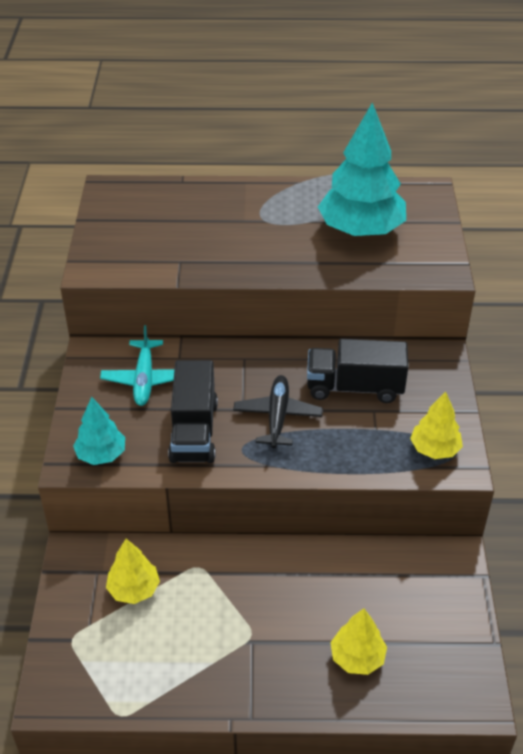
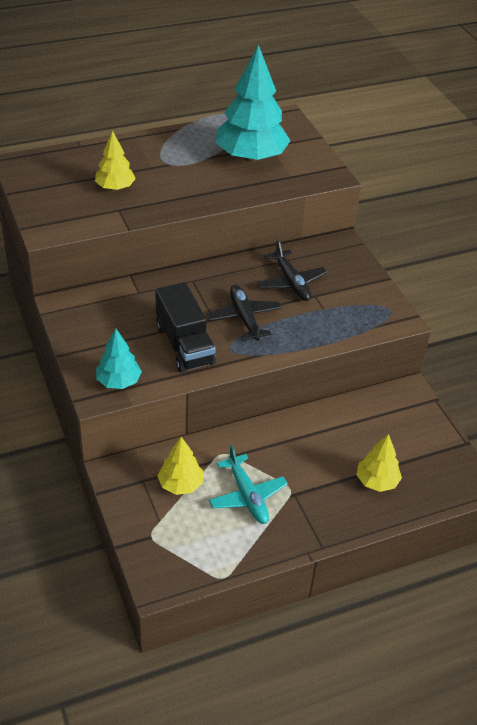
camera: 25 degrees left, 0 degrees up
turquoise plane [100,325,174,406] -> turquoise plane moved to [209,445,288,524]
black truck [307,339,408,403] -> black plane [258,239,327,301]
yellow tree [410,391,463,459] -> yellow tree moved to [95,131,136,190]

